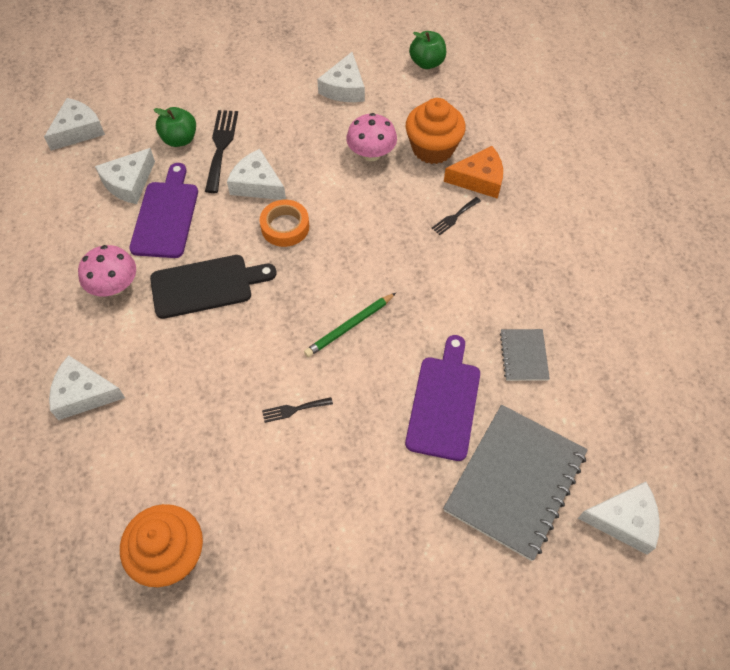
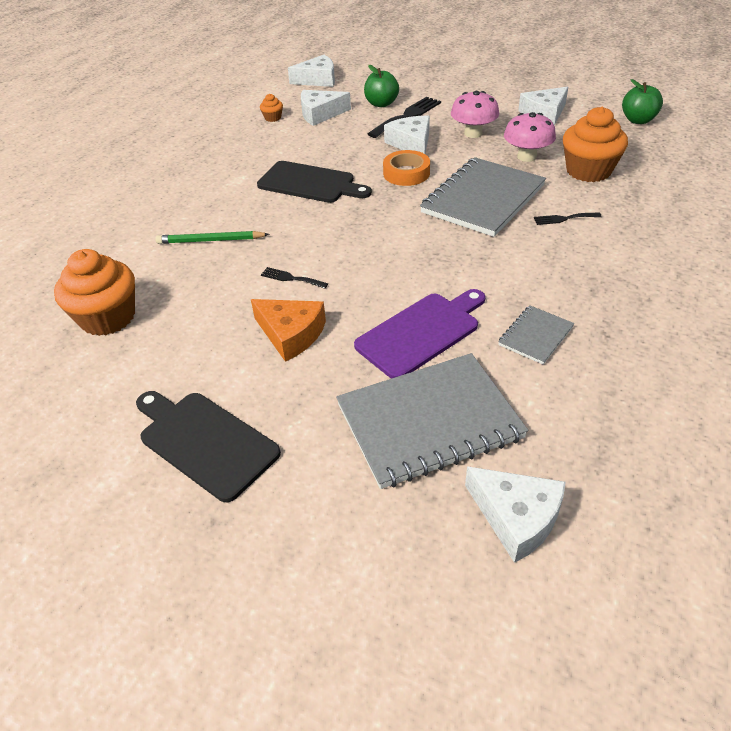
camera: 40 degrees right, 15 degrees down
white cheese [49,355,125,420] -> none
pink mushroom [78,245,136,296] -> pink mushroom moved to [451,91,499,138]
purple cutting board [129,163,198,258] -> none
green pencil [304,293,396,357] -> green pencil moved to [155,231,270,244]
orange cheese [444,146,503,199] -> orange cheese moved to [251,299,326,362]
none -> black cutting board [136,391,281,502]
none -> orange cupcake [260,94,283,122]
none -> grey notebook [420,157,546,237]

